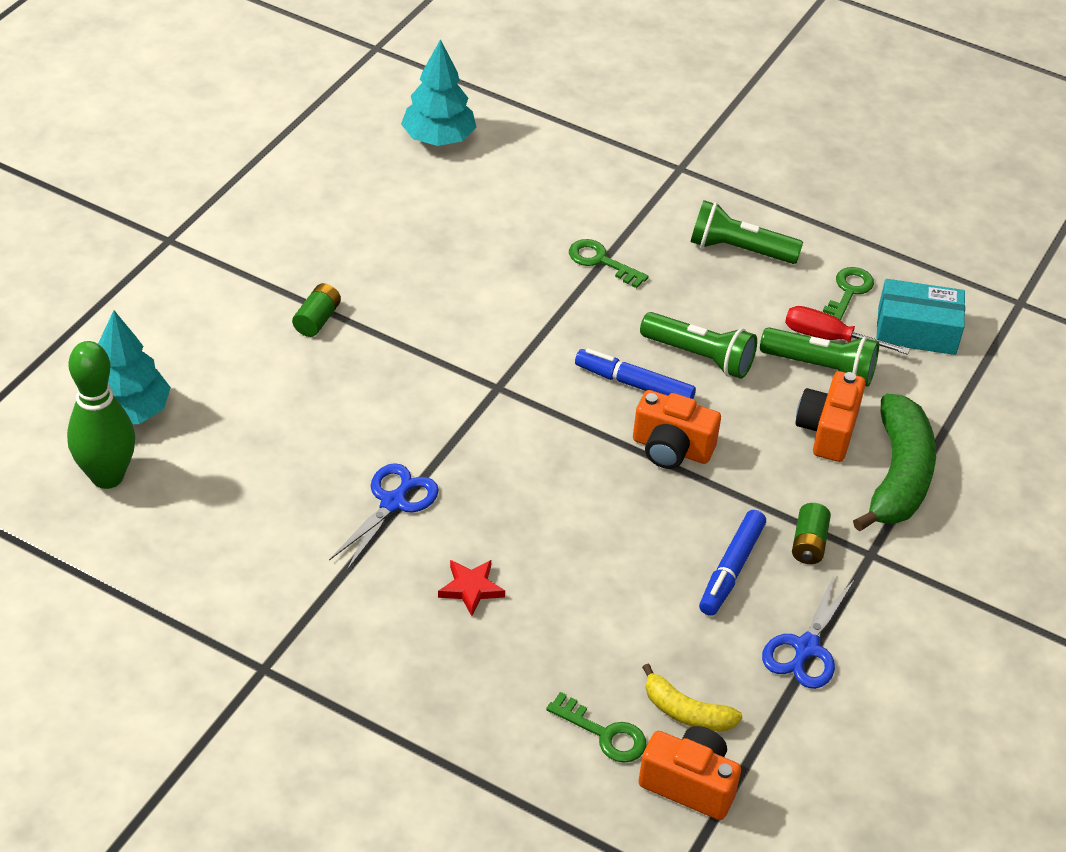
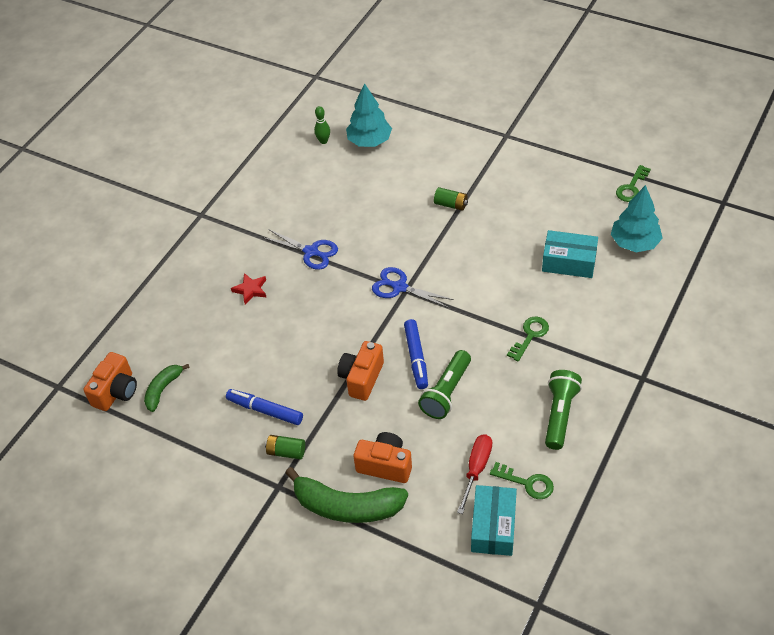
camera: 95 degrees right, 5 degrees up
green bowling pin [67,341,135,489] -> green bowling pin [314,106,330,144], size x0.47
green key [546,692,646,763] -> green key moved to [616,165,651,202]
blue marker [575,348,696,399] -> blue marker turned 150 degrees clockwise [404,319,428,389]
yellow banana [642,664,742,732] -> green banana [144,364,190,412]
green flashlight [760,327,879,387] -> none
blue scissors [762,573,855,689] -> blue scissors moved to [372,267,454,308]
none -> turquoise box [542,230,598,278]

